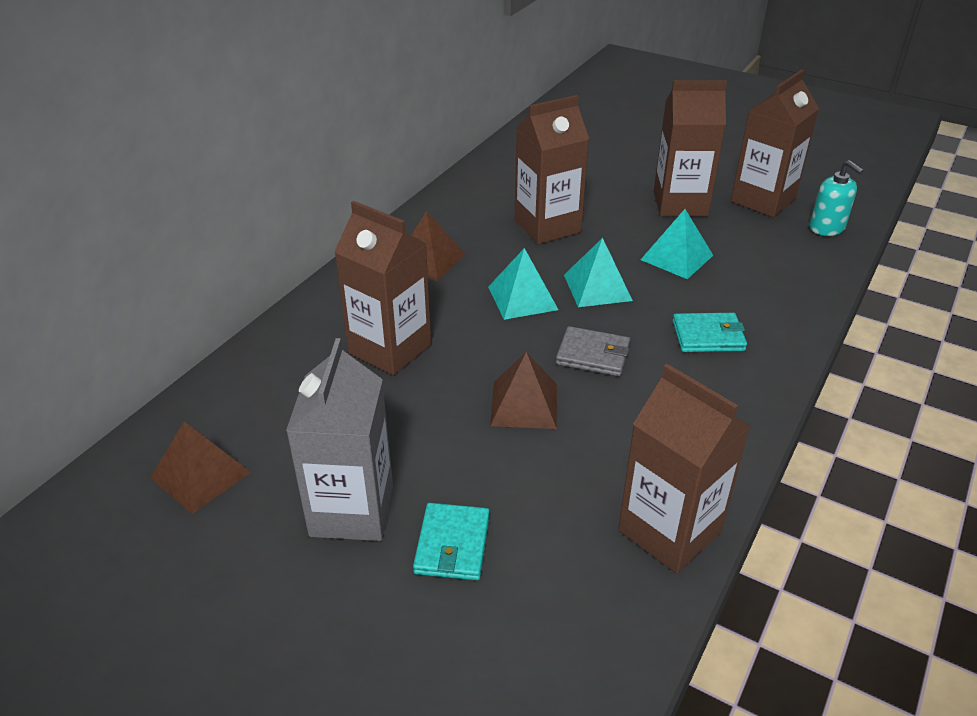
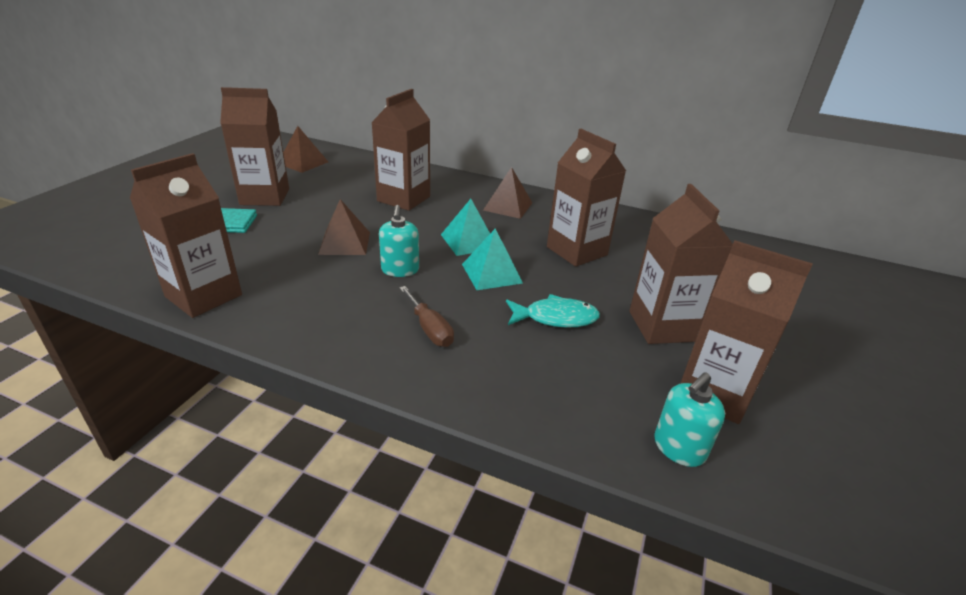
camera: 80 degrees right, 5 degrees down
grey carton [286,338,393,541] -> brown carton [220,87,289,206]
grey wallet [556,326,630,376] -> turquoise soap dispenser [379,205,419,277]
turquoise pyramid [641,209,713,279] -> turquoise fish [506,294,600,328]
turquoise wallet [673,313,747,352] -> brown screwdriver [399,286,454,347]

